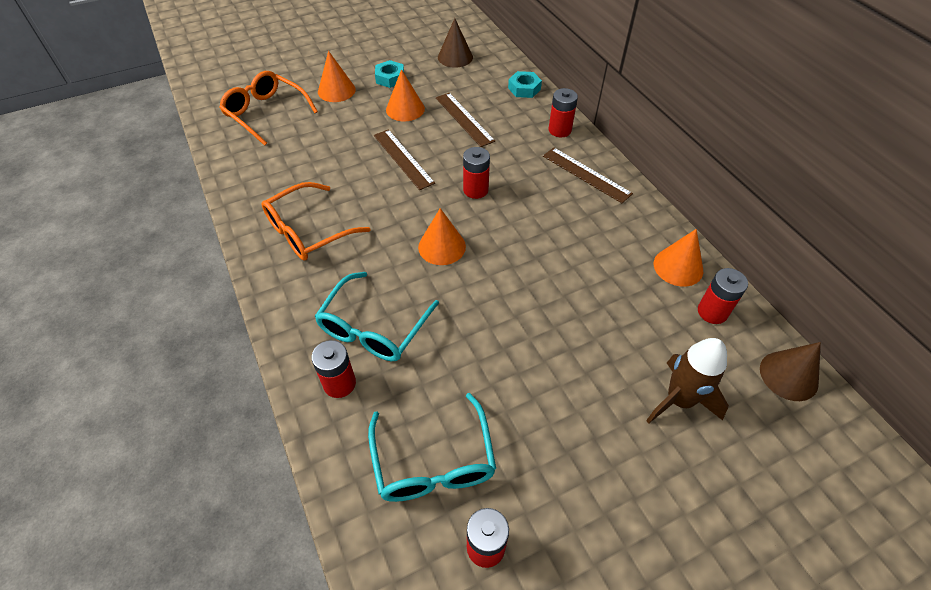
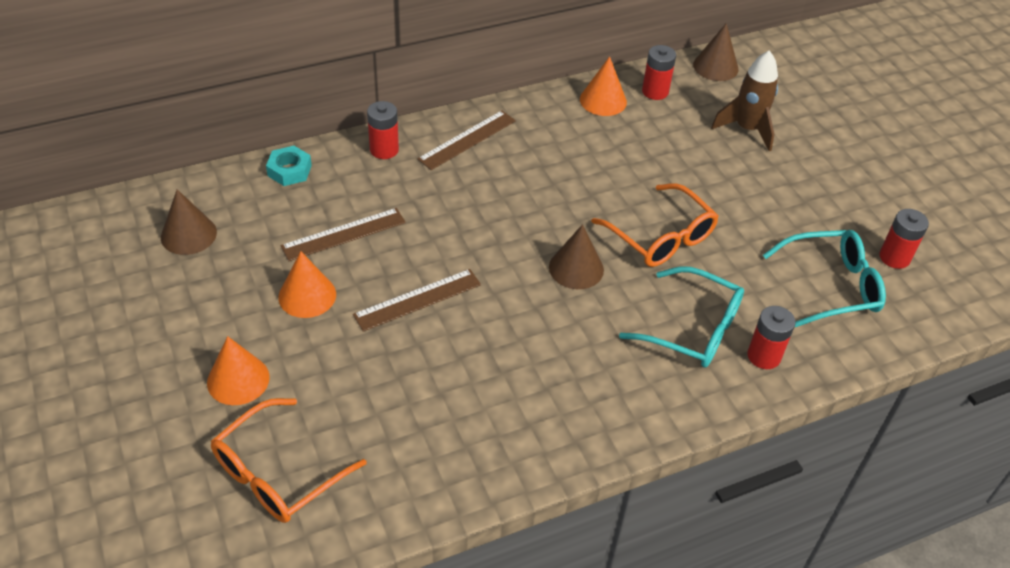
camera: 90 degrees left, 5 degrees down
orange glasses [262,182,370,260] -> orange glasses moved to [591,183,719,267]
turquoise nut [375,60,404,88] -> none
orange cone [418,208,466,265] -> brown cone [549,224,604,289]
red battery [463,147,490,199] -> none

